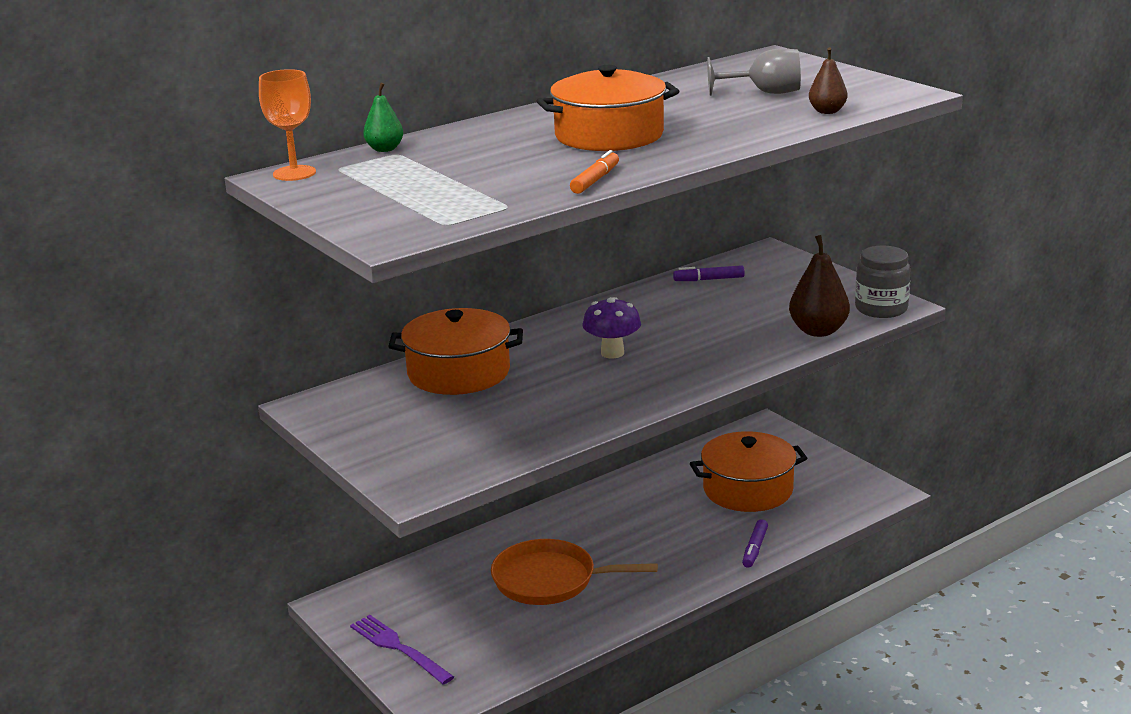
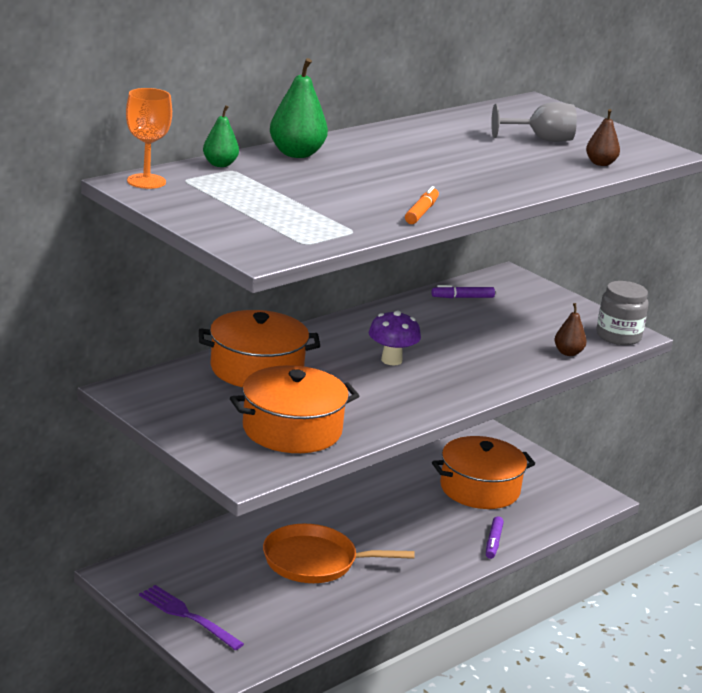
camera: 10 degrees left, 0 degrees up
orange pot [536,65,679,151] -> orange pot moved to [230,365,359,453]
brown pear [789,235,850,337] -> brown pear [555,303,587,356], size x0.60
none -> green pear [270,58,328,158]

